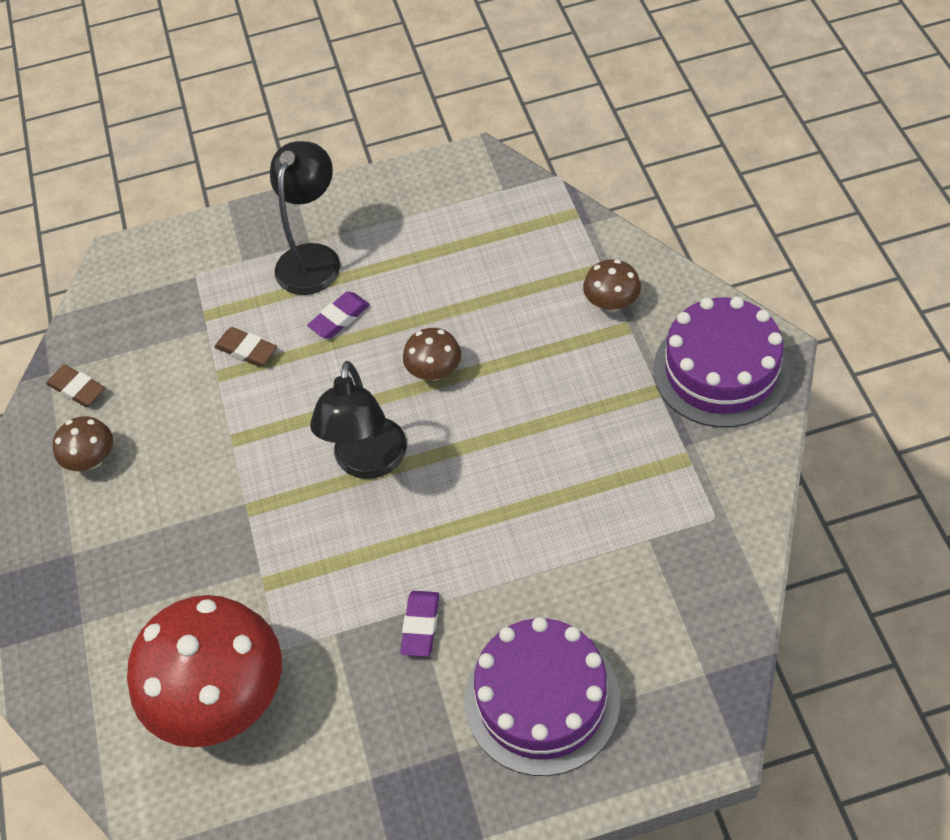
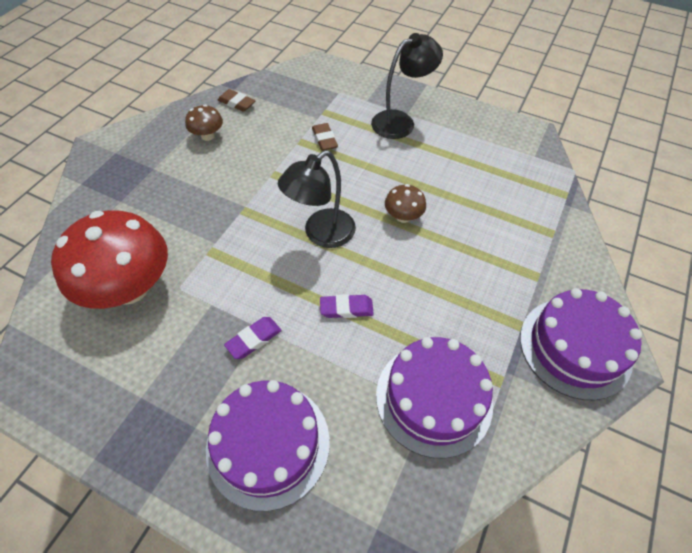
camera: 35 degrees right, 0 degrees up
brown eraser [46,365,105,407] -> brown eraser turned 45 degrees counterclockwise [218,89,256,112]
purple eraser [307,292,370,339] -> purple eraser moved to [320,294,374,318]
brown mushroom [583,259,641,312] -> none
none -> purple cake [376,337,493,458]

